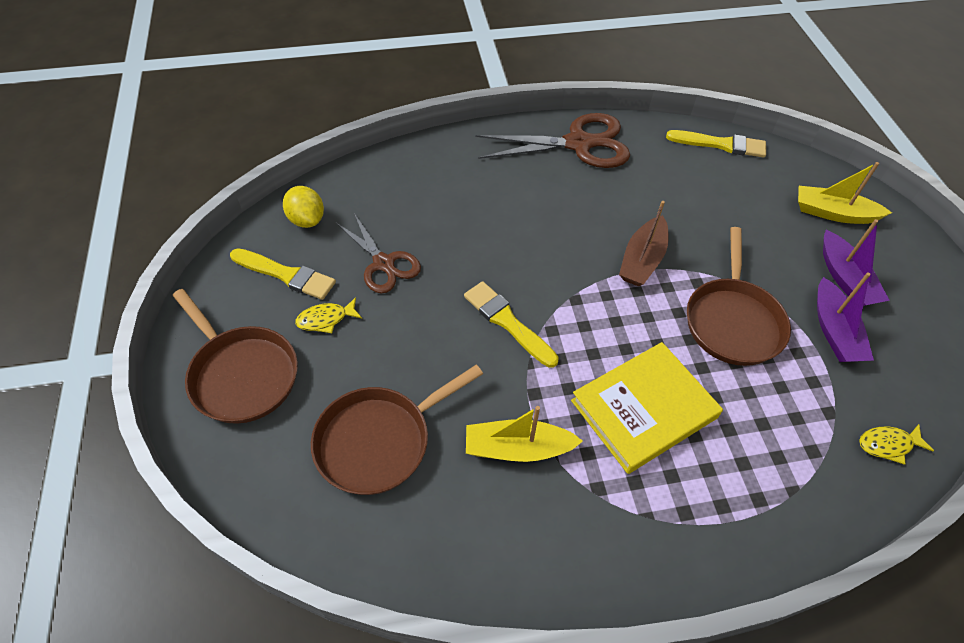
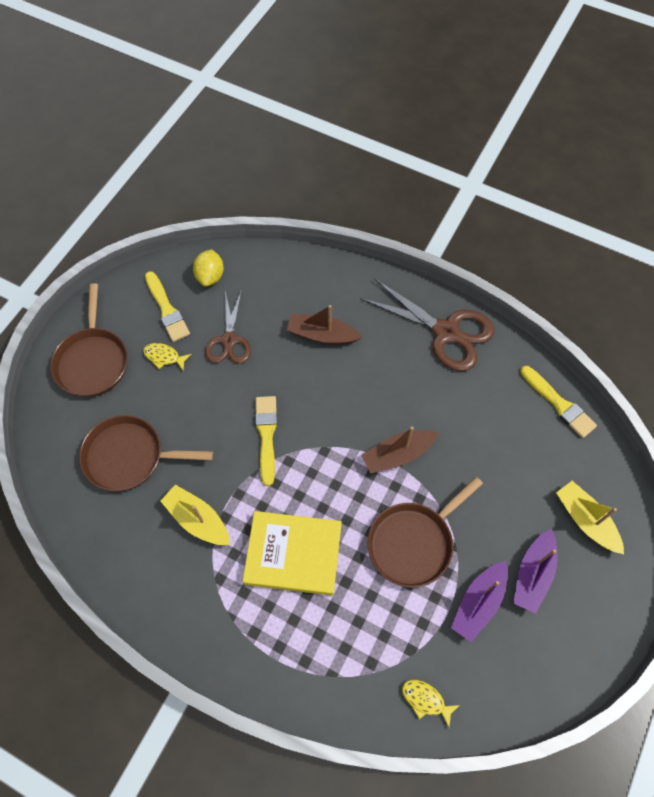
camera: 40 degrees right, 10 degrees up
none -> brown boat [287,305,362,345]

